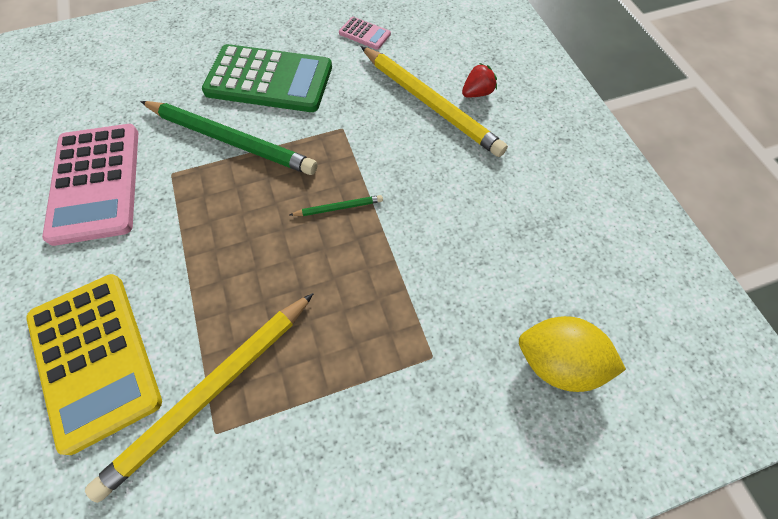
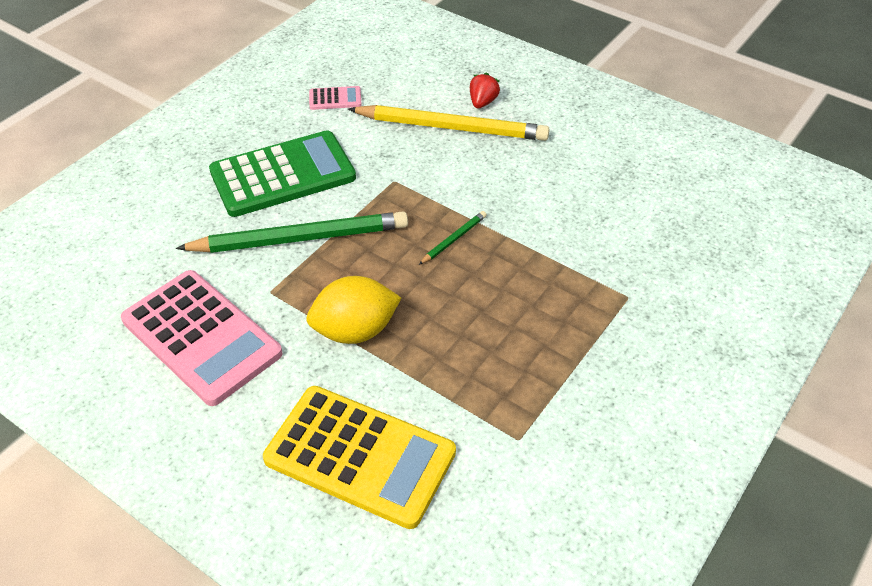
camera: 35 degrees left, 15 degrees down
yellow pencil [85,293,314,503] -> none
yellow lemon [519,316,626,392] -> yellow lemon moved to [306,276,401,344]

